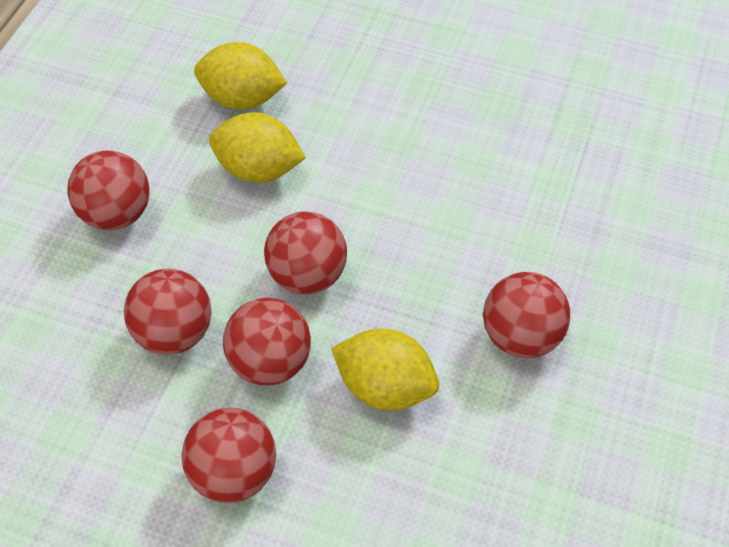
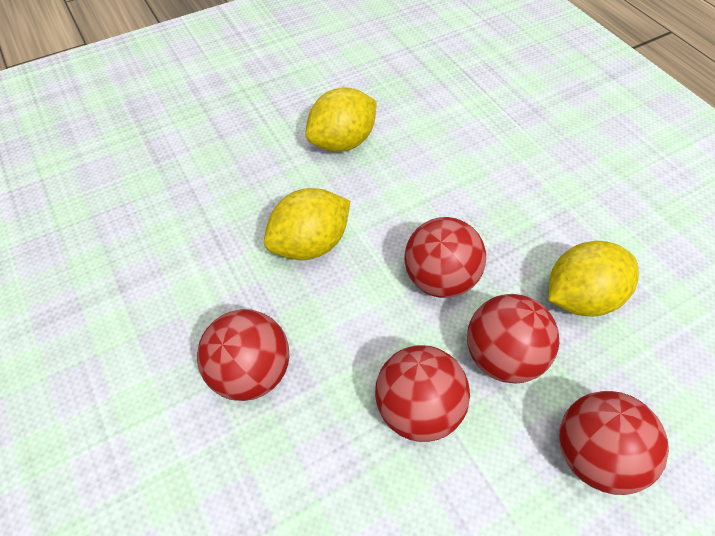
camera: 50 degrees left, 0 degrees up
yellow lemon [194,42,287,110] -> yellow lemon moved to [305,87,377,152]
red ball [483,272,570,358] -> none

